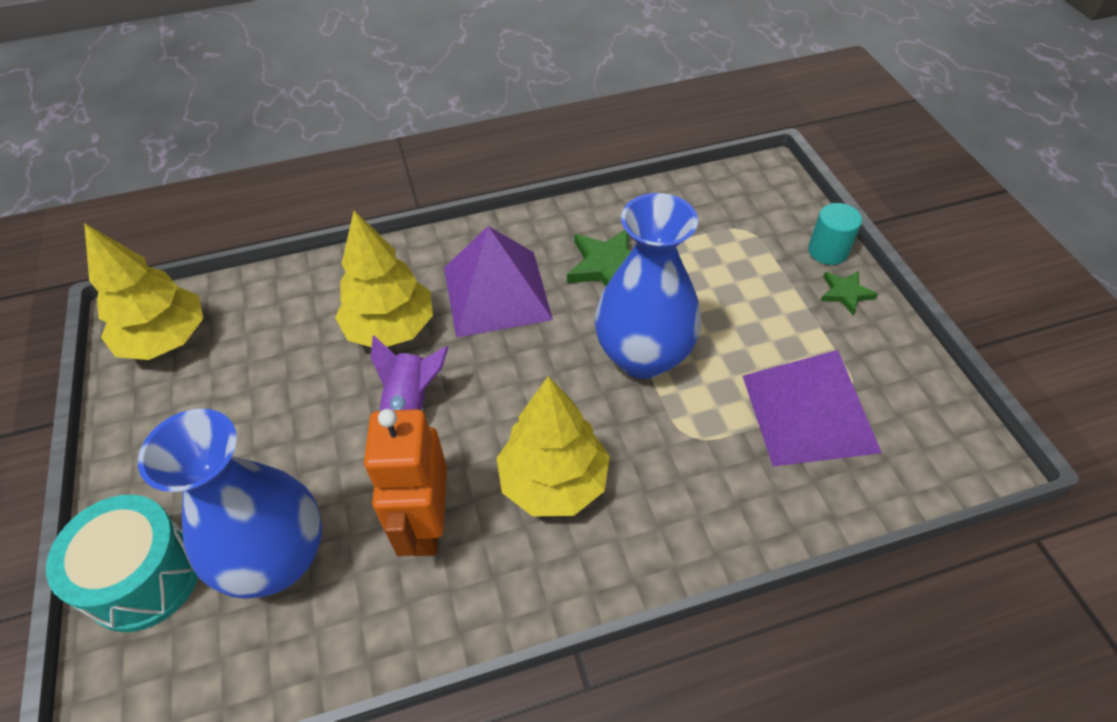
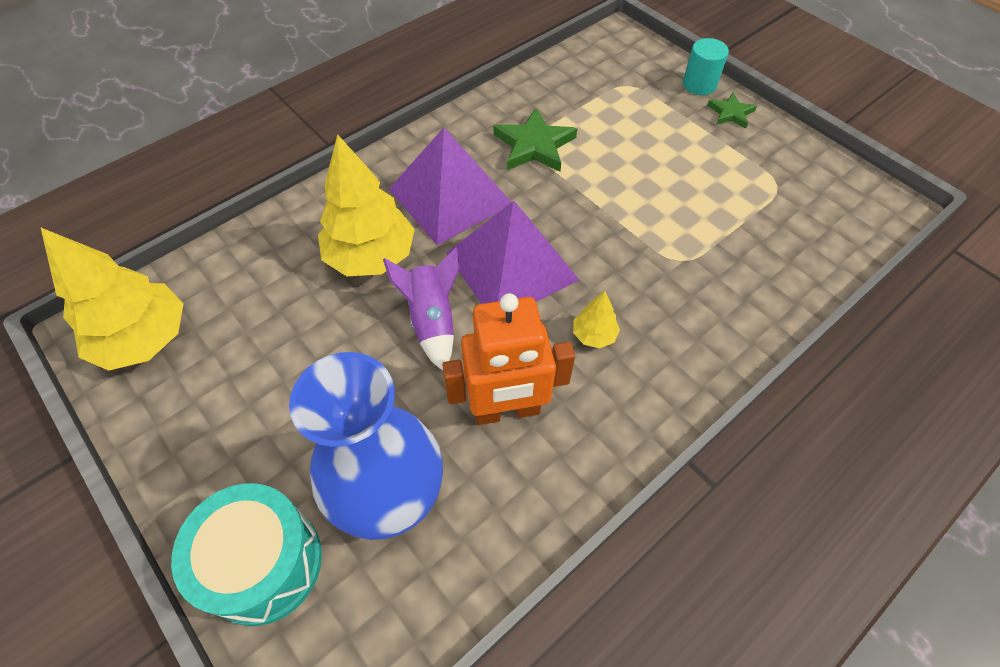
camera: 25 degrees left, 5 degrees up
orange robot [364,409,447,556] -> orange robot turned 75 degrees counterclockwise [442,293,575,425]
yellow tree [497,376,610,516] -> yellow tree [573,291,620,348], size x0.46
blue vase [595,193,702,379] -> none
purple pyramid [743,350,882,466] -> purple pyramid moved to [446,201,579,304]

